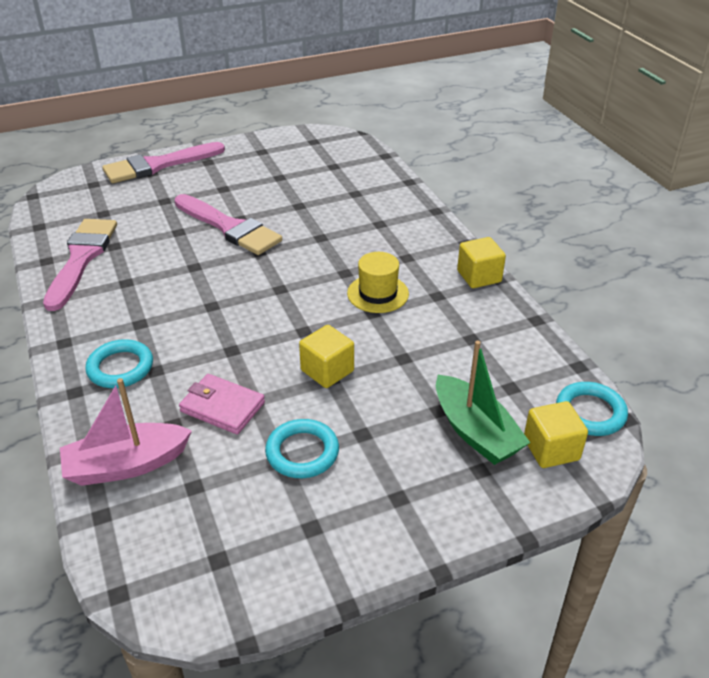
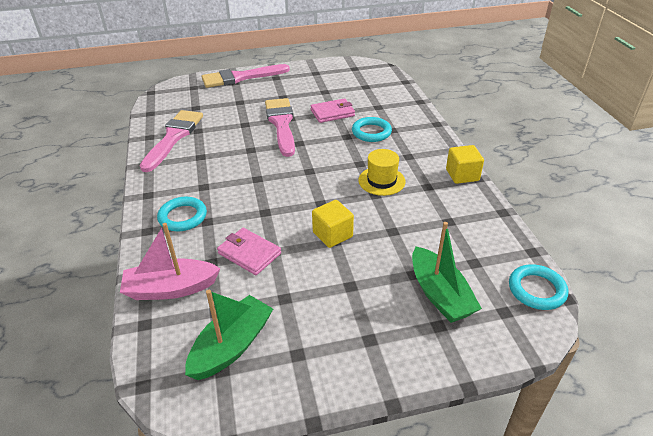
camera: 10 degrees right, 0 degrees up
pink brush [174,194,282,255] -> pink brush turned 150 degrees counterclockwise [265,98,295,157]
turquoise ring [265,419,339,478] -> turquoise ring moved to [352,117,392,142]
yellow cube [524,401,588,468] -> none
none -> green boat [185,290,273,380]
none -> pink wallet [310,98,355,123]

